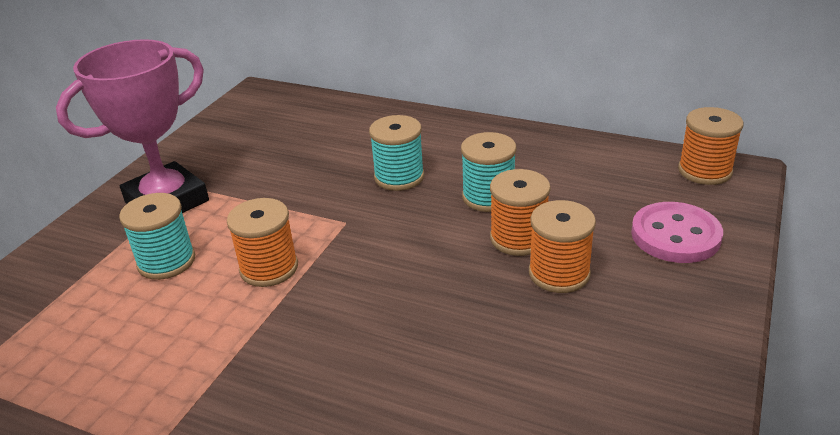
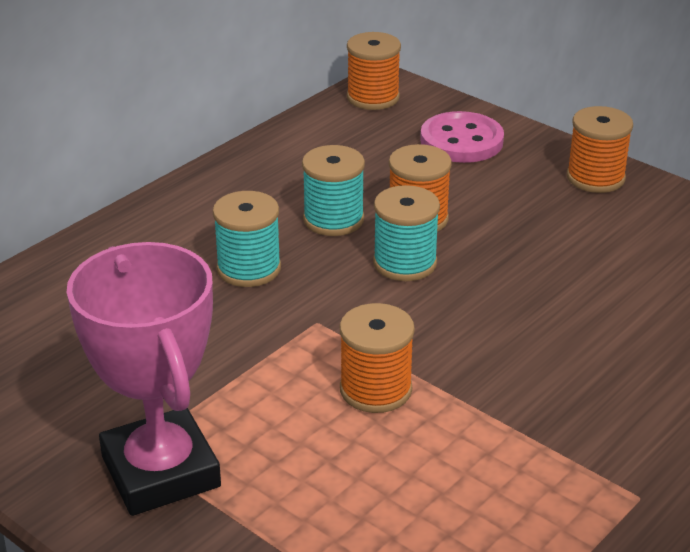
camera: 75 degrees left, 0 degrees up
turquoise spool [119,193,195,280] -> turquoise spool moved to [373,185,440,281]
orange spool [529,200,596,293] -> orange spool moved to [567,106,633,193]

